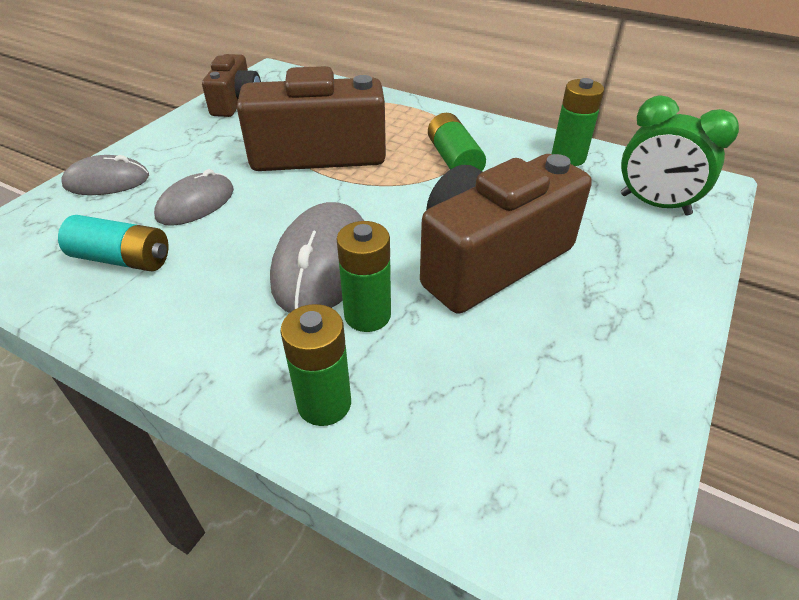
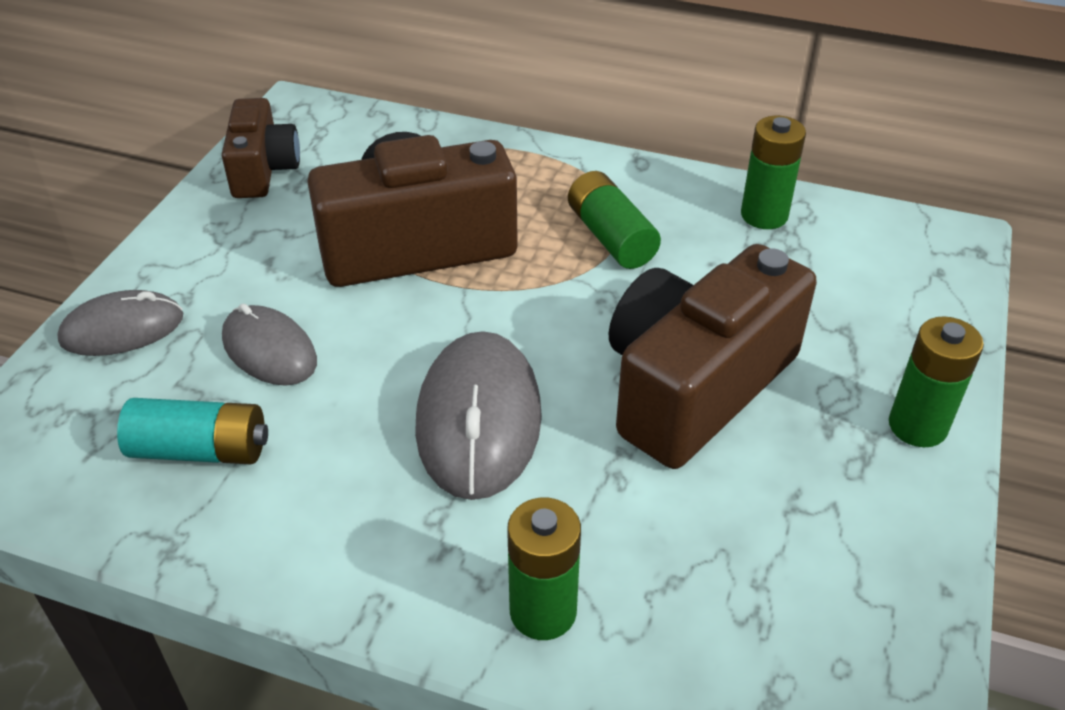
camera: 10 degrees left, 0 degrees up
grey mouse [154,169,234,226] -> grey mouse turned 75 degrees counterclockwise [222,303,317,386]
green battery [337,221,391,332] -> green battery moved to [889,316,984,447]
green clock [621,96,739,215] -> none

